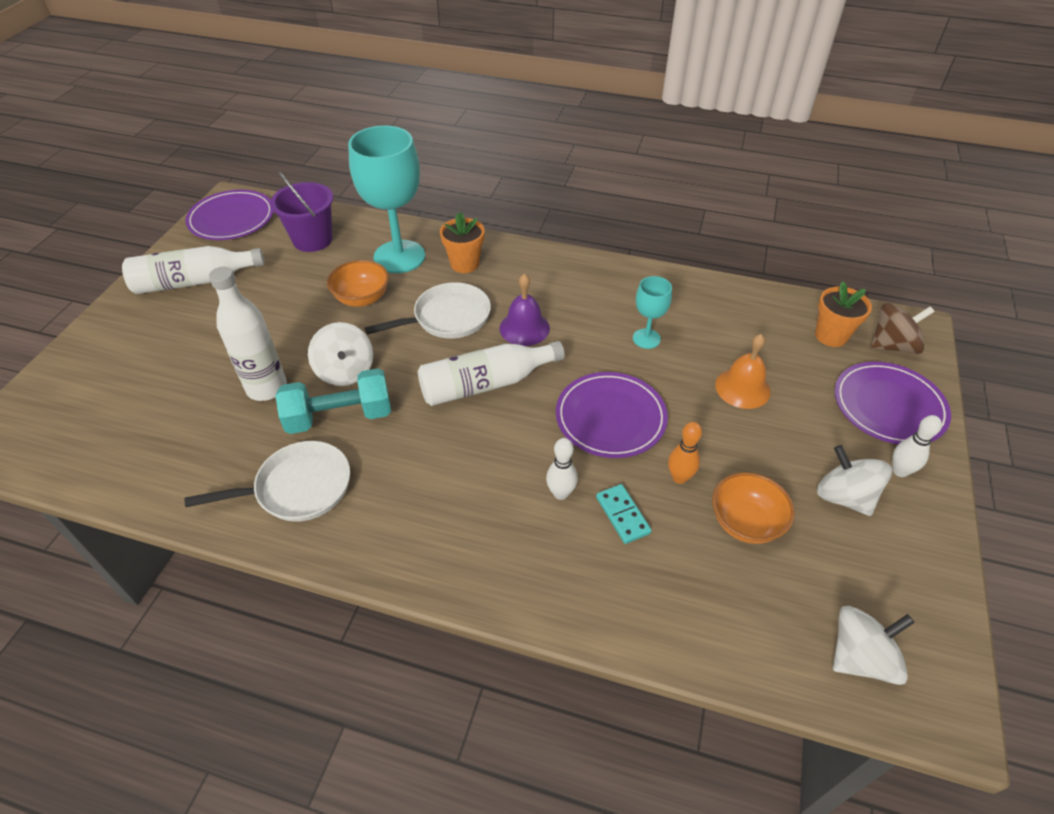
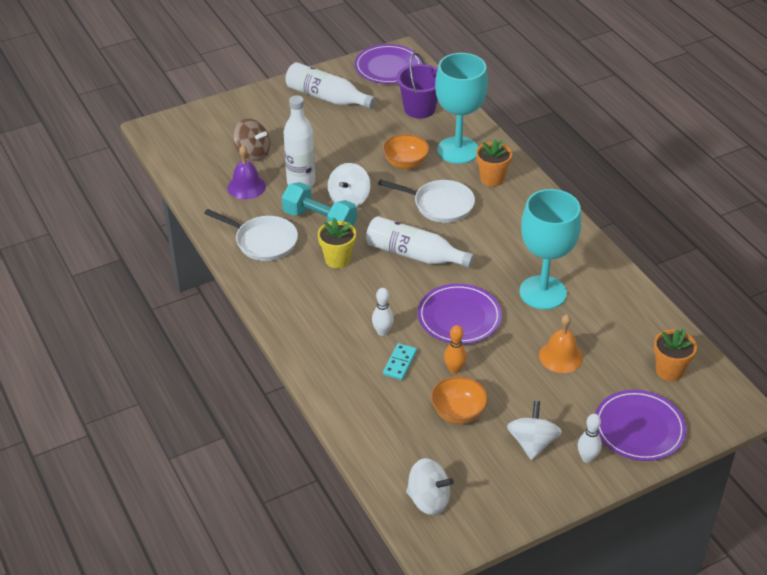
camera: 45 degrees right, 5 degrees down
purple bell [500,273,550,346] -> purple bell moved to [227,145,266,199]
turquoise goblet [633,276,672,349] -> turquoise goblet [520,189,581,310], size x2.06
brown spinning top [871,303,935,354] -> brown spinning top moved to [233,119,270,161]
none -> yellow flower pot [318,218,356,268]

